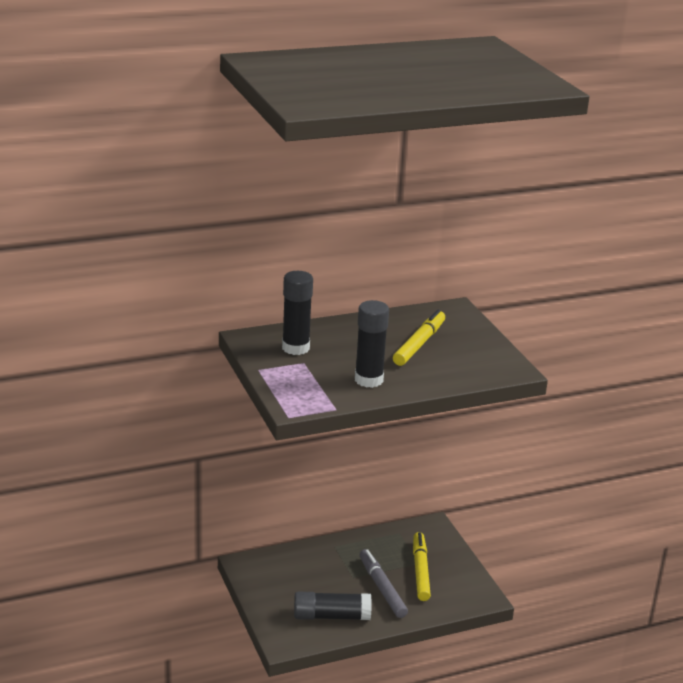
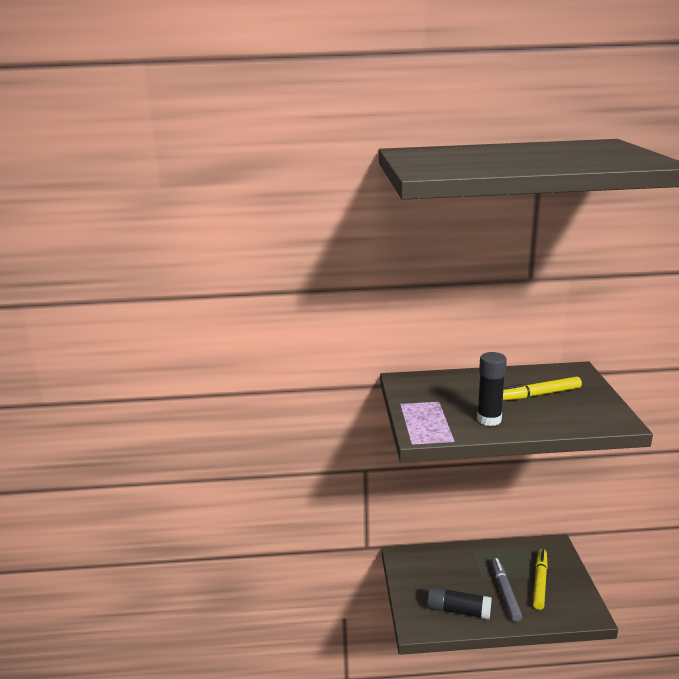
camera: 20 degrees right, 5 degrees down
black glue stick [282,271,313,355] -> none
yellow marker [393,310,445,366] -> yellow marker turned 150 degrees counterclockwise [503,376,582,401]

